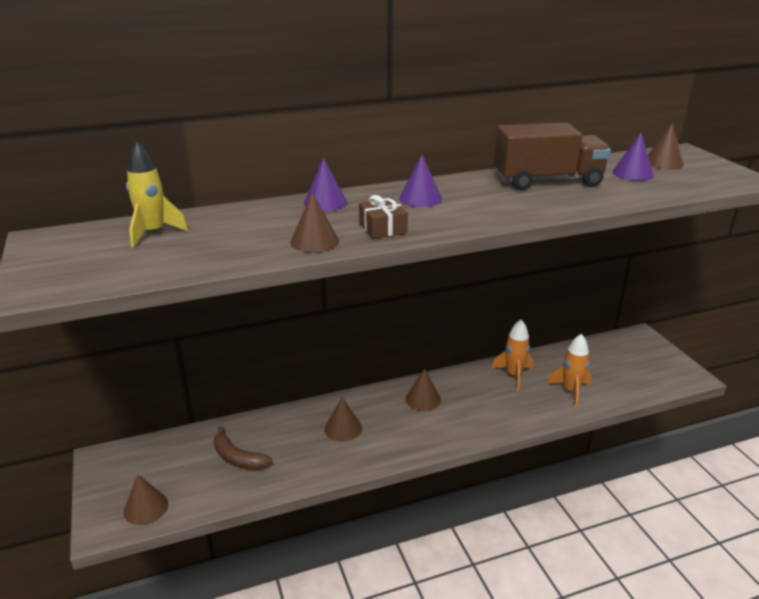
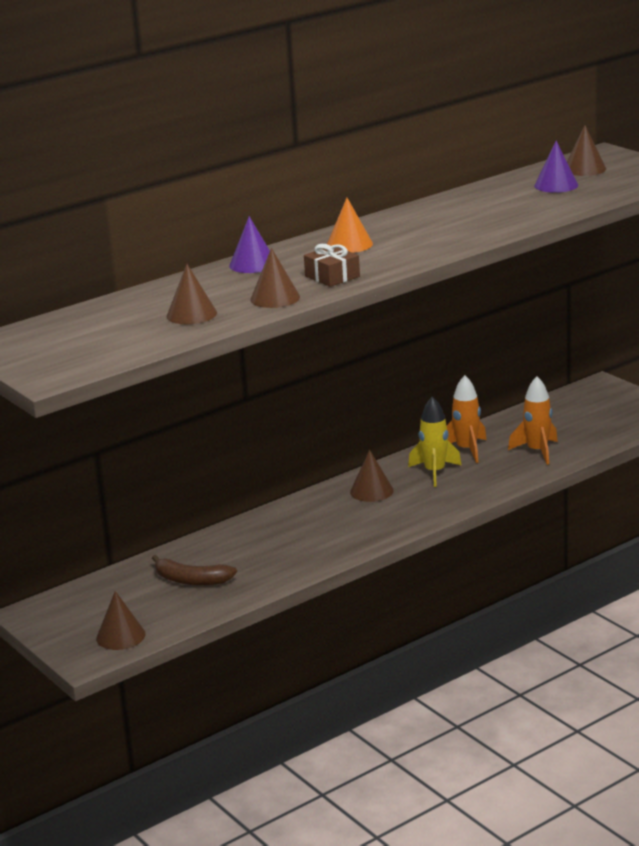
camera: 15 degrees left, 5 degrees down
yellow rocket [126,141,188,248] -> yellow rocket moved to [408,396,462,487]
brown cone [325,397,362,442] -> brown cone moved to [167,264,217,324]
purple cone [399,155,442,207] -> orange cone [327,198,373,253]
brown truck [494,123,611,190] -> none

